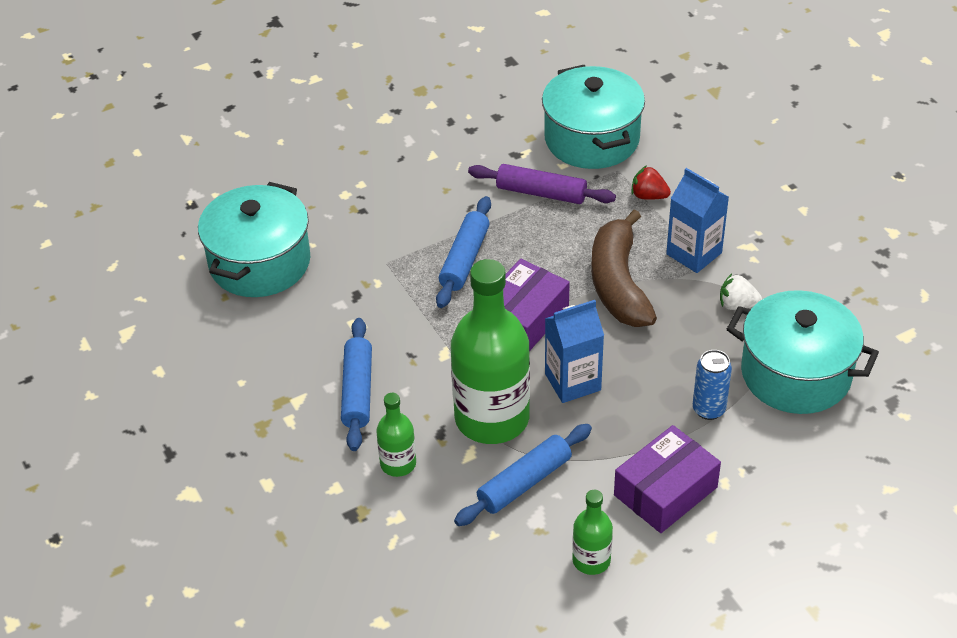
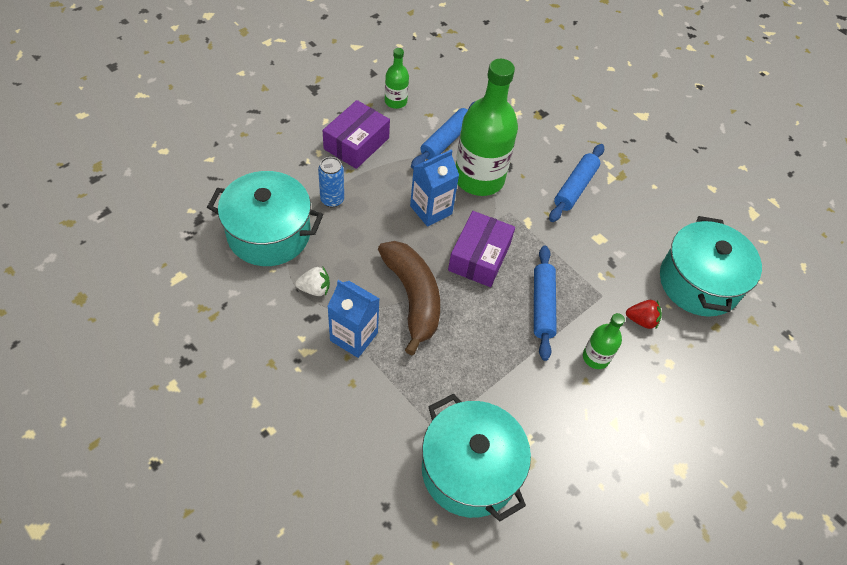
camera: 160 degrees right, 10 degrees up
blue rolling pin [341,318,372,451] -> blue rolling pin turned 45 degrees clockwise [549,144,604,222]
green bottle [376,393,416,477] -> green bottle moved to [583,313,625,369]
purple rolling pin [468,164,616,204] -> none
red strawberry [631,165,671,200] -> red strawberry moved to [626,300,662,330]

